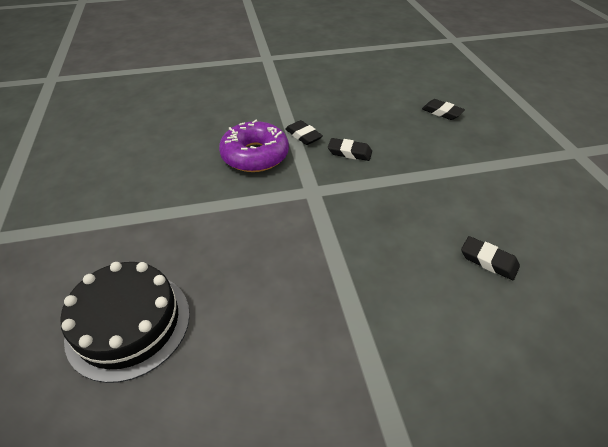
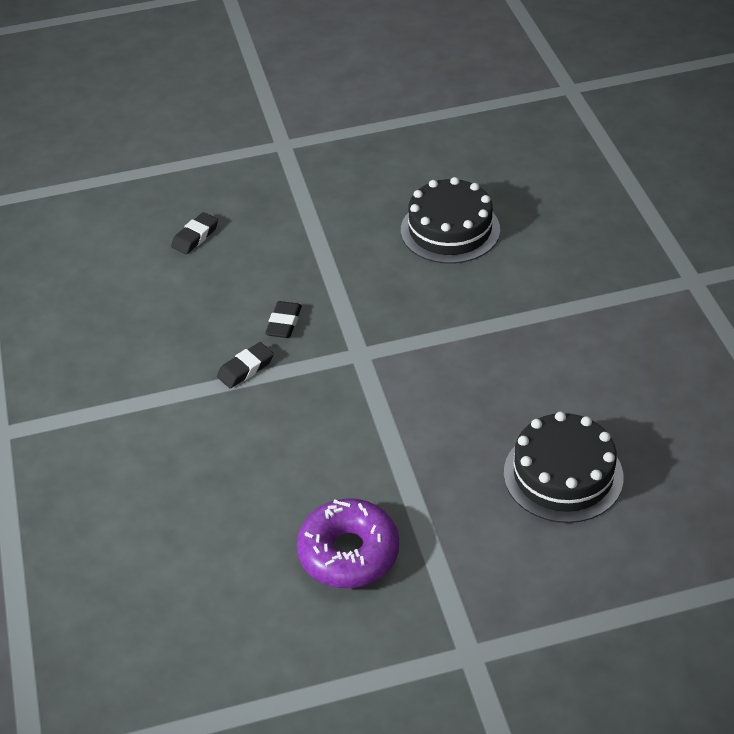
camera: 90 degrees left, 0 degrees up
purple donut [219,120,289,172] -> purple donut moved to [297,498,399,588]
black eraser [461,236,520,280] -> black cake [401,177,500,264]

